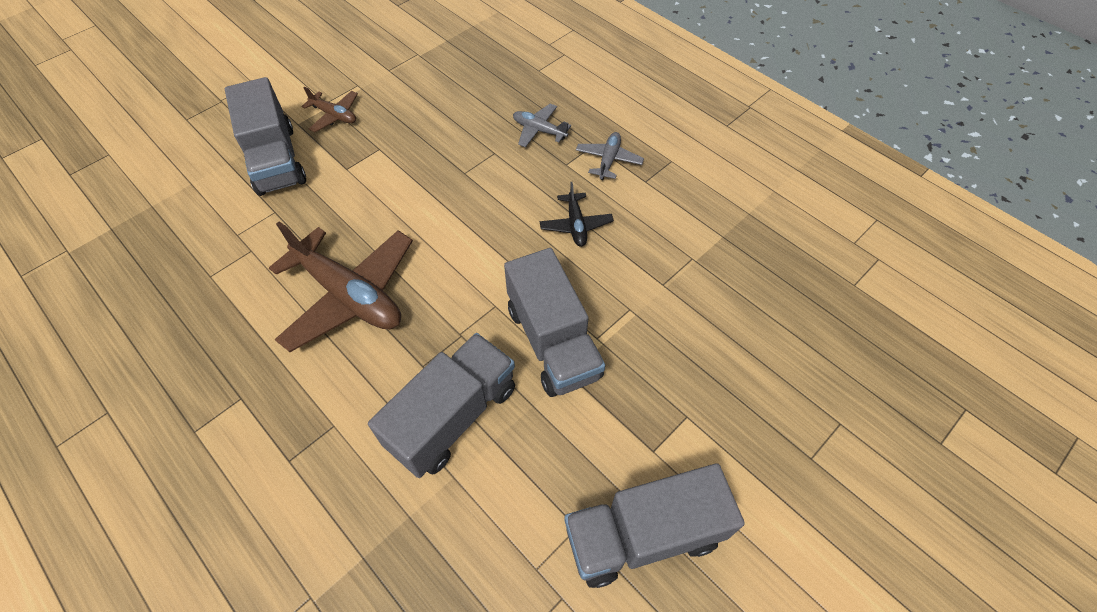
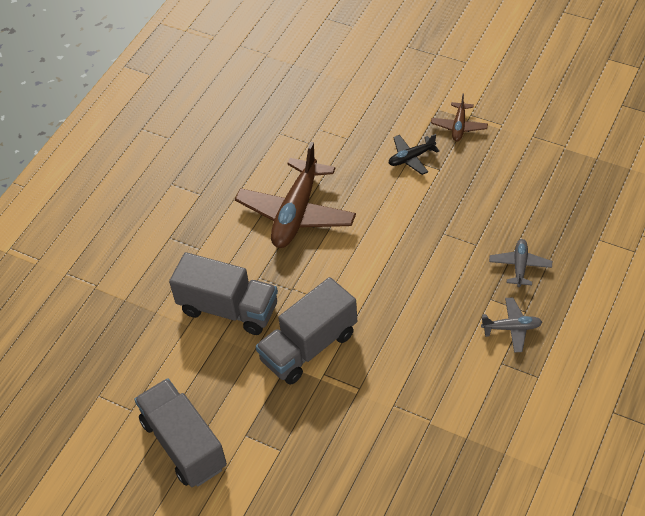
camera: 75 degrees right, 5 degrees down
grey truck [225,77,306,196] -> none
black plane [540,182,614,247] -> black plane moved to [389,134,439,175]

